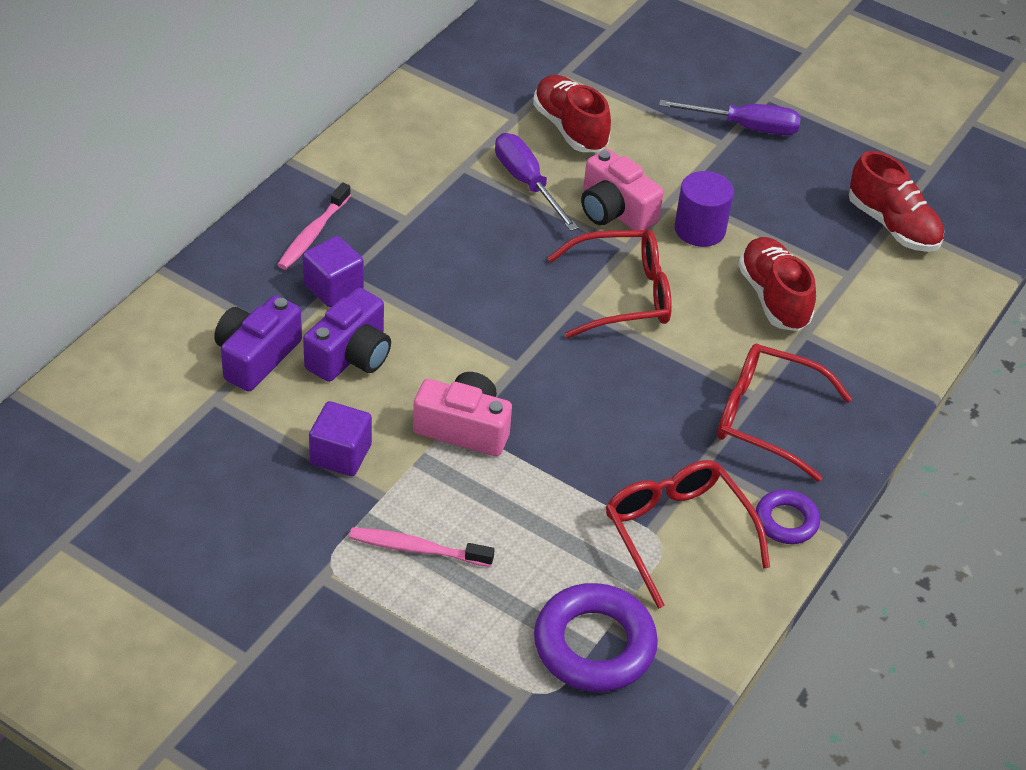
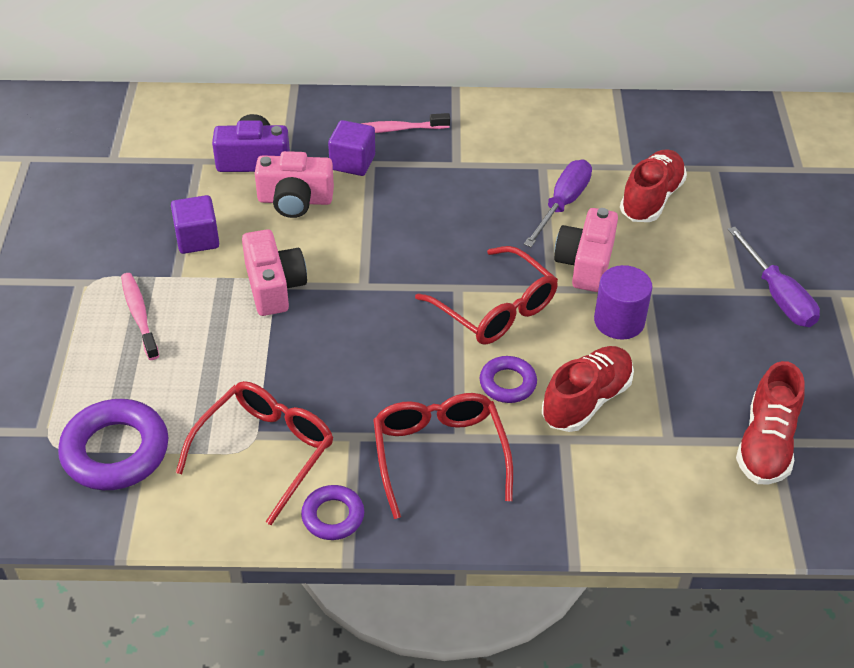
camera: 60 degrees right, 0 degrees up
purple camera [303,288,391,382] -> pink camera [255,151,334,218]
none -> purple ring [479,356,537,403]

